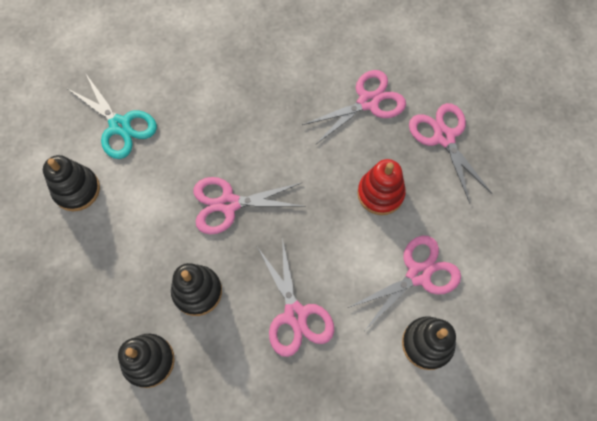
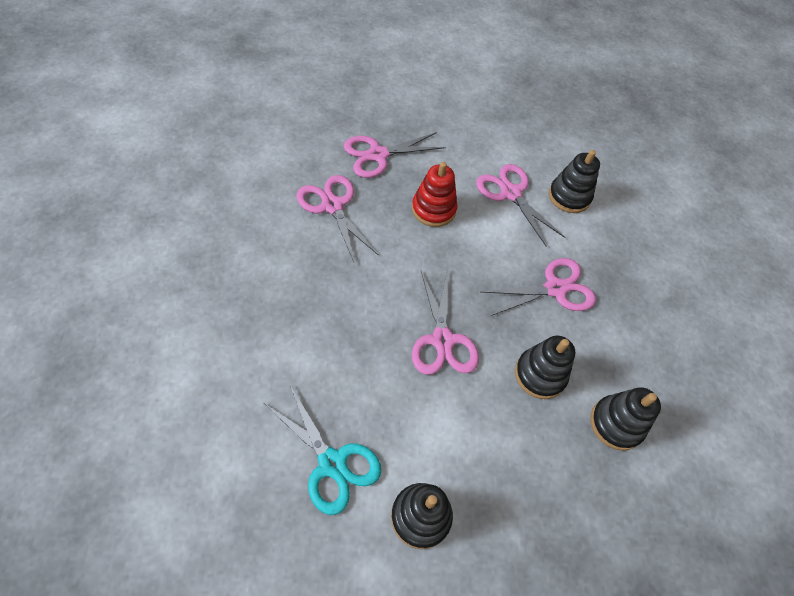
camera: 95 degrees left, 10 degrees down
turquoise scissors [66,74,157,159] -> turquoise scissors turned 90 degrees clockwise [264,385,381,515]

